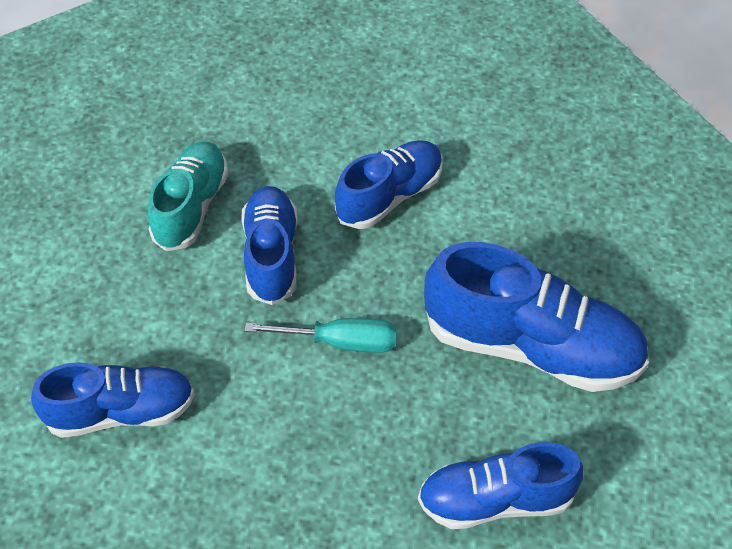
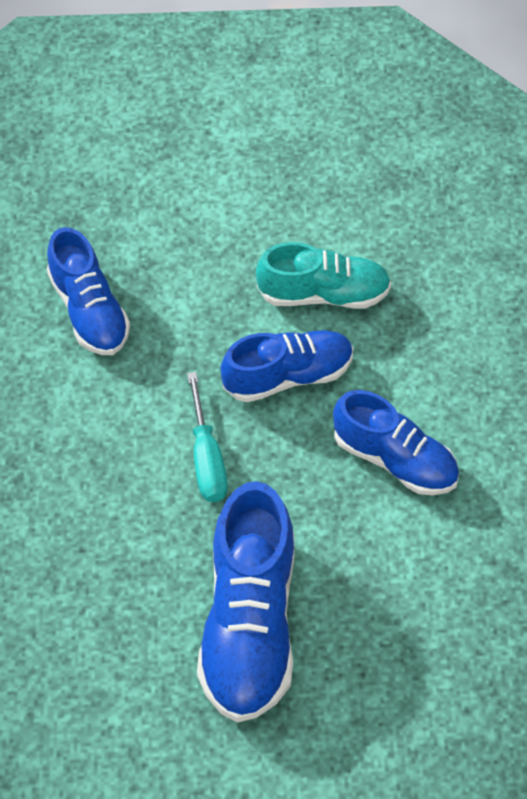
camera: 75 degrees right, 5 degrees up
blue shoe [418,442,583,529] -> none

